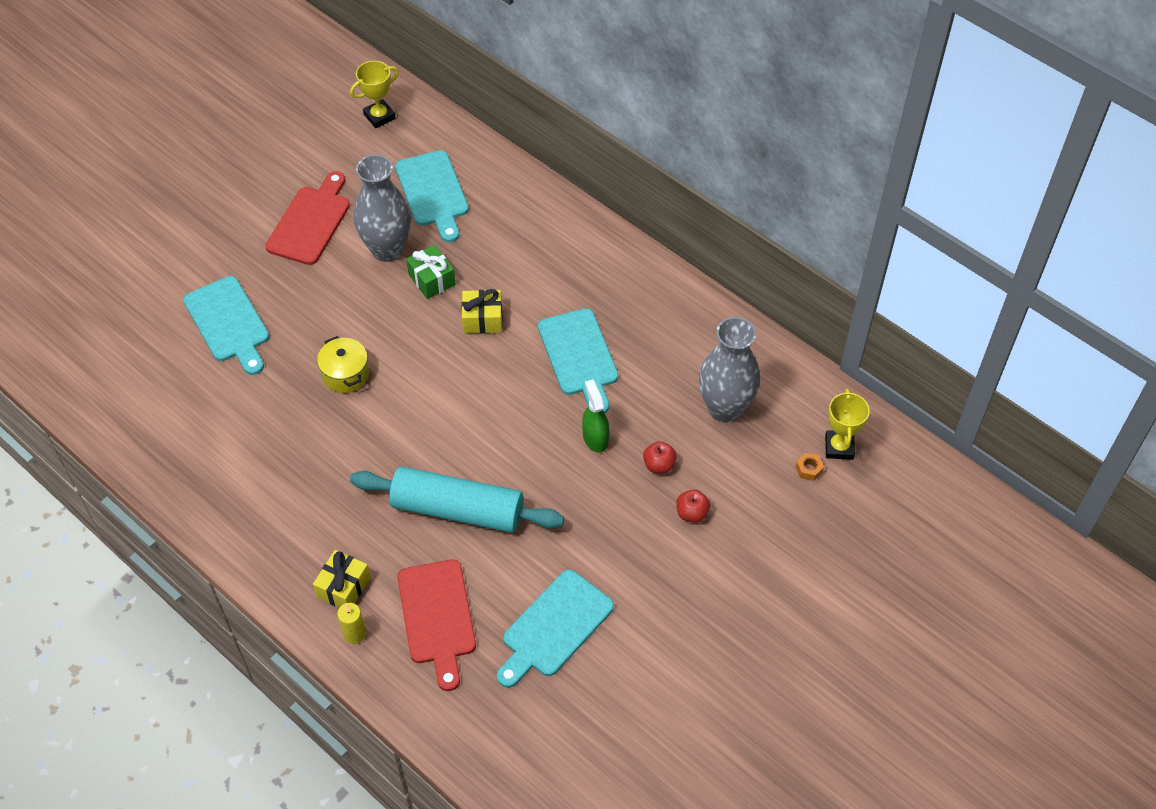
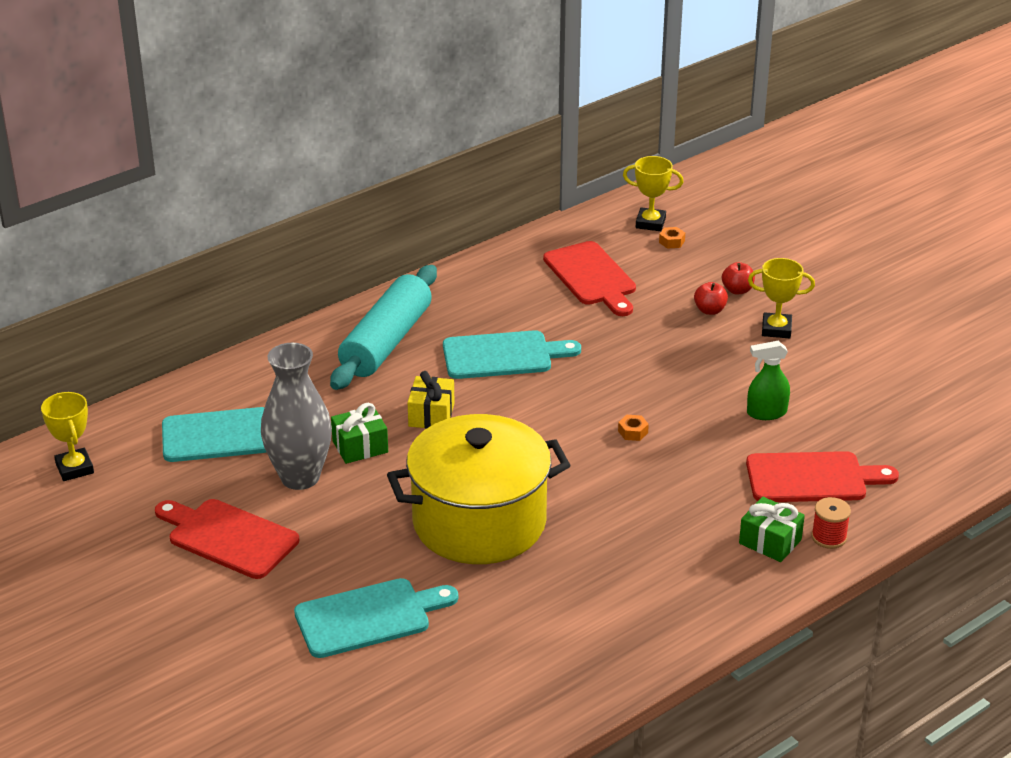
camera: 80 degrees left, 20 degrees down
yellow gift [313,550,371,608] -> green gift [739,497,805,562]
yellow pot [317,336,369,393] -> yellow pot [387,414,571,564], size x2.35
yellow candle [337,603,366,644] -> red spool [811,497,851,549]
turquoise rolling pin [350,467,564,533] -> turquoise rolling pin moved to [330,265,437,390]
turquoise cutting board [497,569,614,688] -> none
green spray bottle [582,380,609,453] -> green spray bottle moved to [747,341,790,420]
red apple [643,441,677,473] -> red apple moved to [722,262,755,294]
grey vase [699,317,760,423] -> red cutting board [543,241,636,316]
none -> orange nut [618,415,649,441]
none -> yellow trophy [748,258,815,338]

